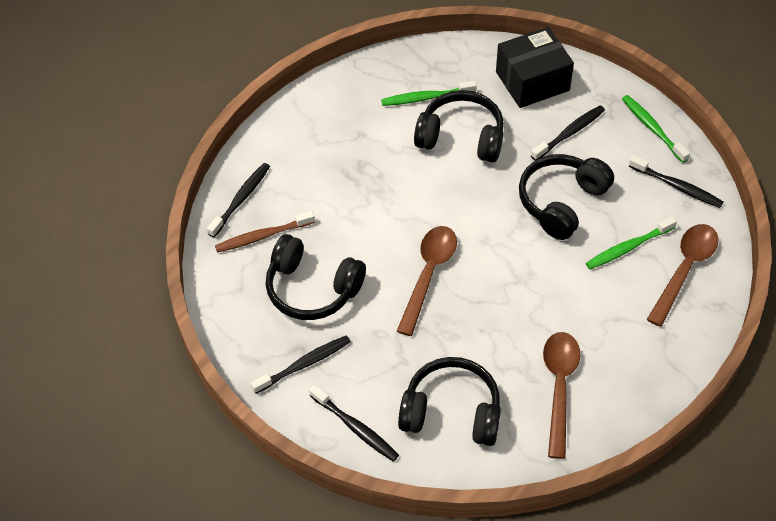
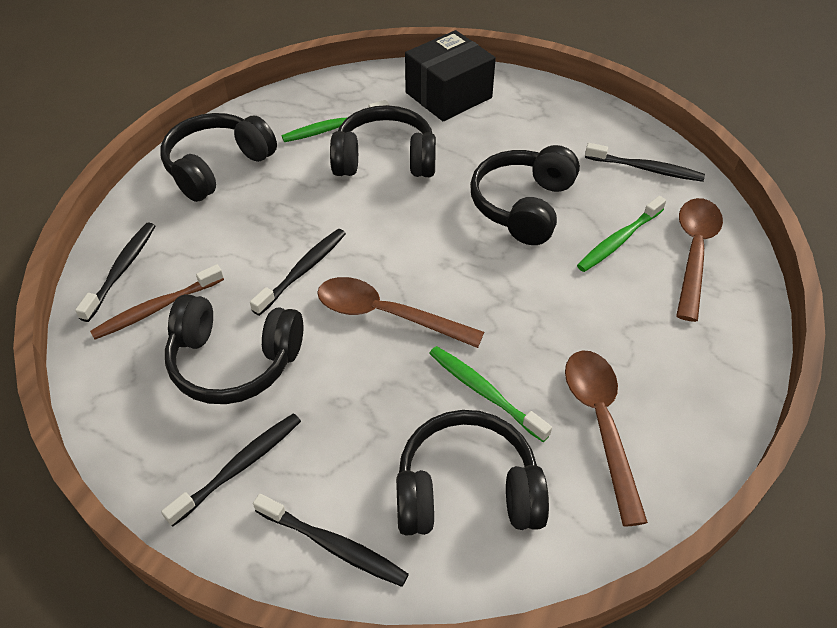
camera: 15 degrees left, 5 degrees down
brown spoon [397,226,457,336] -> brown spoon turned 75 degrees counterclockwise [317,277,484,348]
black toothbrush [531,105,605,161] -> black toothbrush moved to [250,229,346,316]
green toothbrush [622,95,690,163] -> green toothbrush moved to [429,346,552,442]
none -> black headphones [160,113,277,202]

